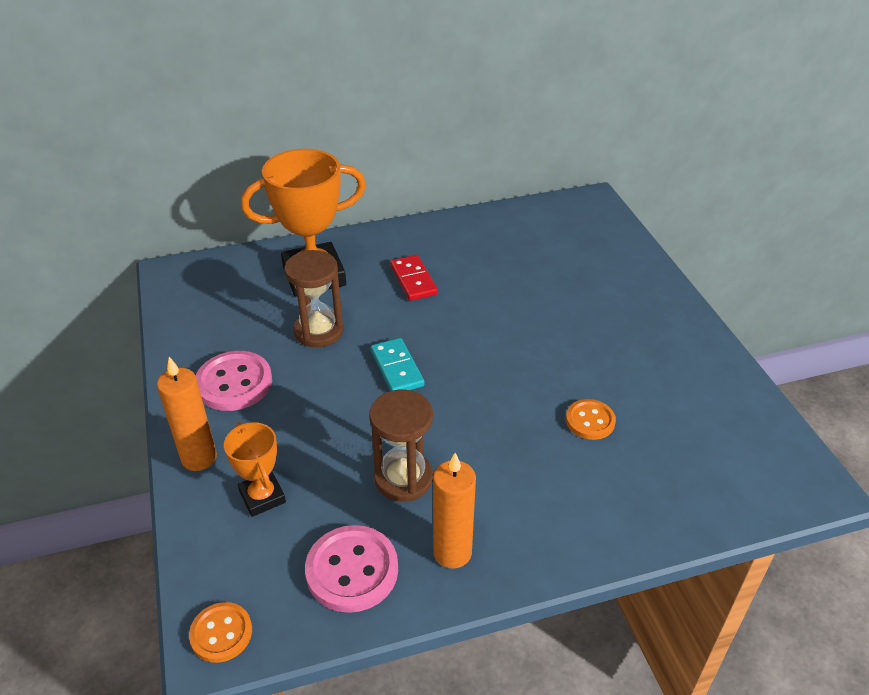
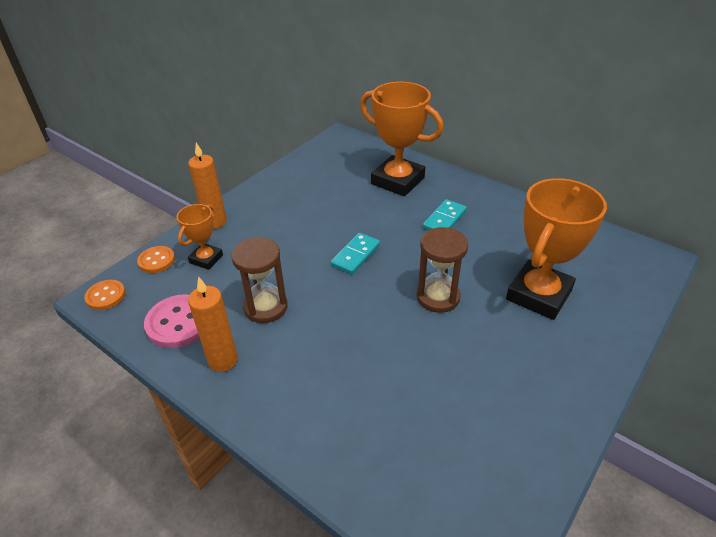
camera: 55 degrees right, 0 degrees up
pink button [196,351,272,411] -> none
brown hourglass [284,250,344,347] -> brown hourglass moved to [417,227,468,313]
red domino [390,255,438,301] -> turquoise domino [423,199,467,230]
orange button [566,399,616,440] -> orange button moved to [137,246,175,273]
none -> orange trophy [506,178,607,320]

